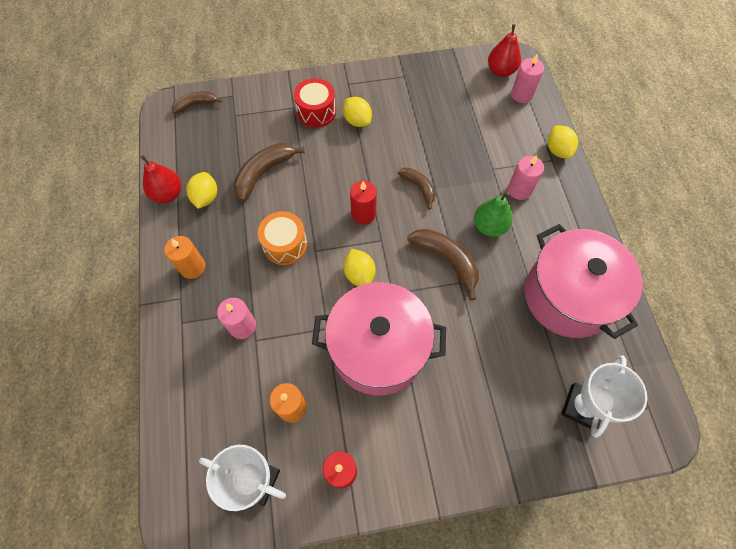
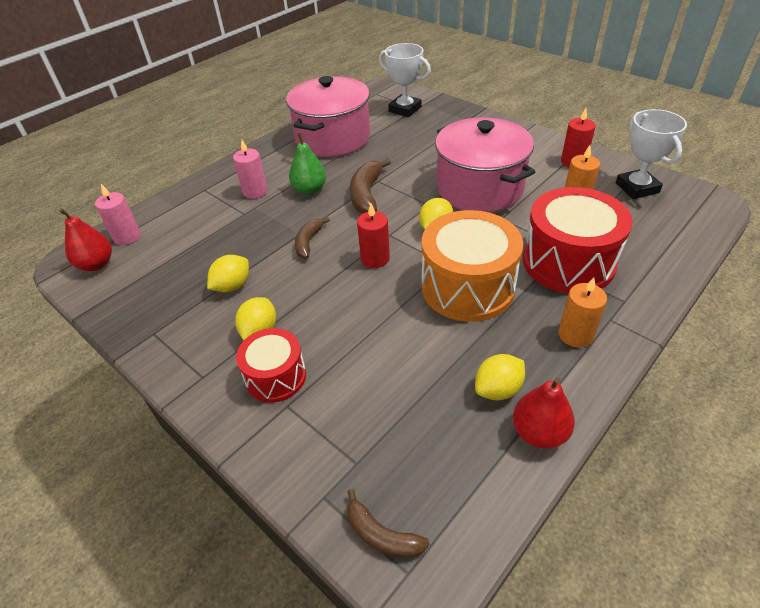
camera: 125 degrees left, 20 degrees down
pink candle [217,298,256,339] -> red drum [523,187,633,294]
brown banana [233,143,305,202] -> none
orange drum [258,211,307,265] -> orange drum [421,210,523,322], size x1.73
yellow lemon [548,126,578,159] -> yellow lemon moved to [207,255,249,293]
white trophy [561,355,647,438] -> white trophy turned 45 degrees clockwise [379,43,431,117]

